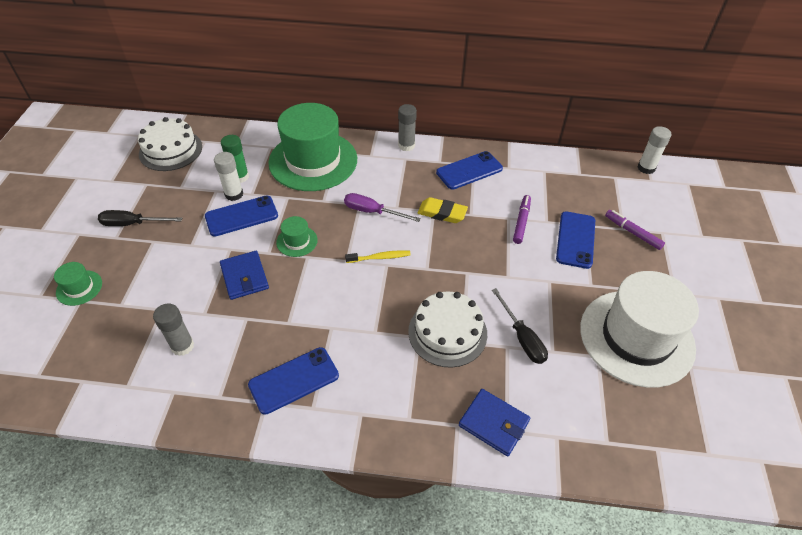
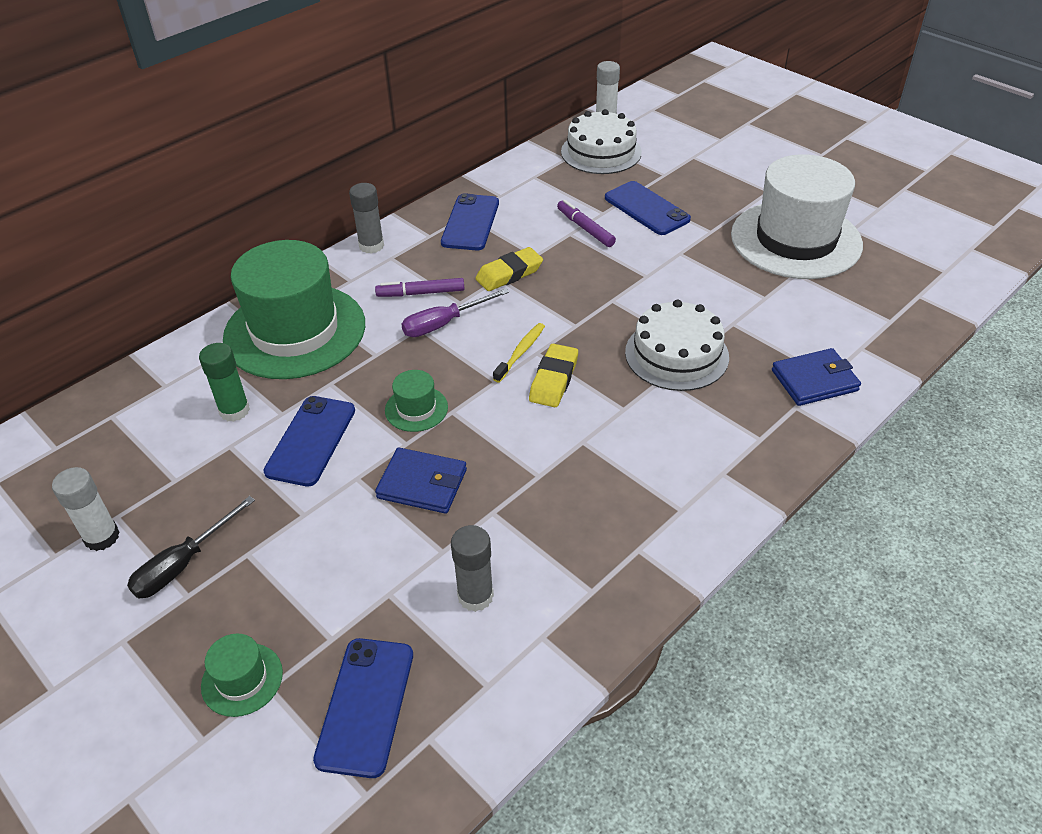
camera: 50 degrees left, 5 degrees down
white cake [138,117,202,171] -> white cake moved to [561,109,642,174]
white glue stick [214,152,243,201] -> white glue stick moved to [52,467,120,551]
blue phone [248,347,339,415] -> blue phone moved to [313,638,413,778]
black screwdriver [492,288,548,364] -> none
purple marker [605,210,665,250] -> purple marker moved to [375,278,464,297]
none -> yellow eraser [529,344,578,407]

